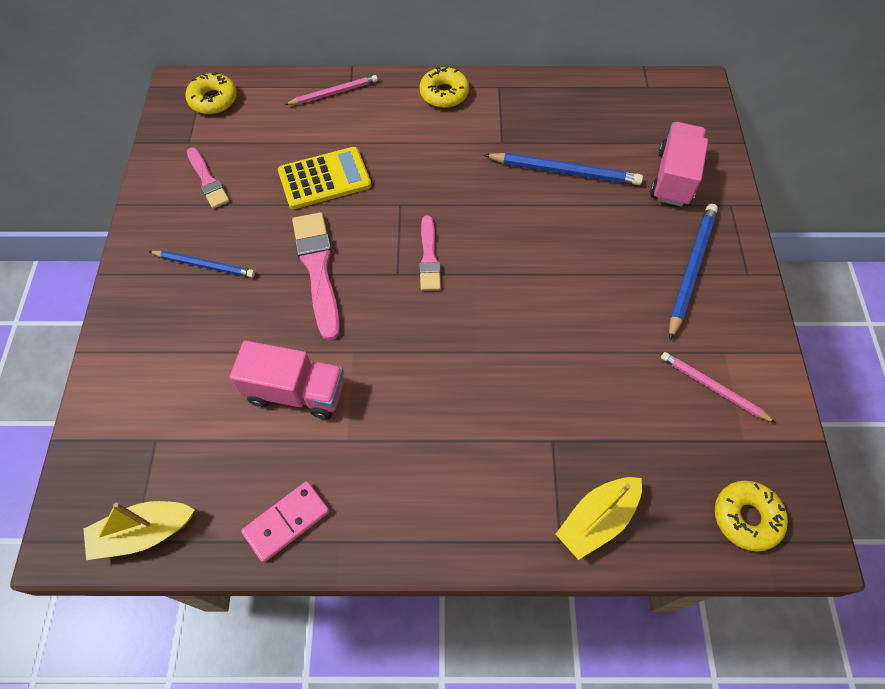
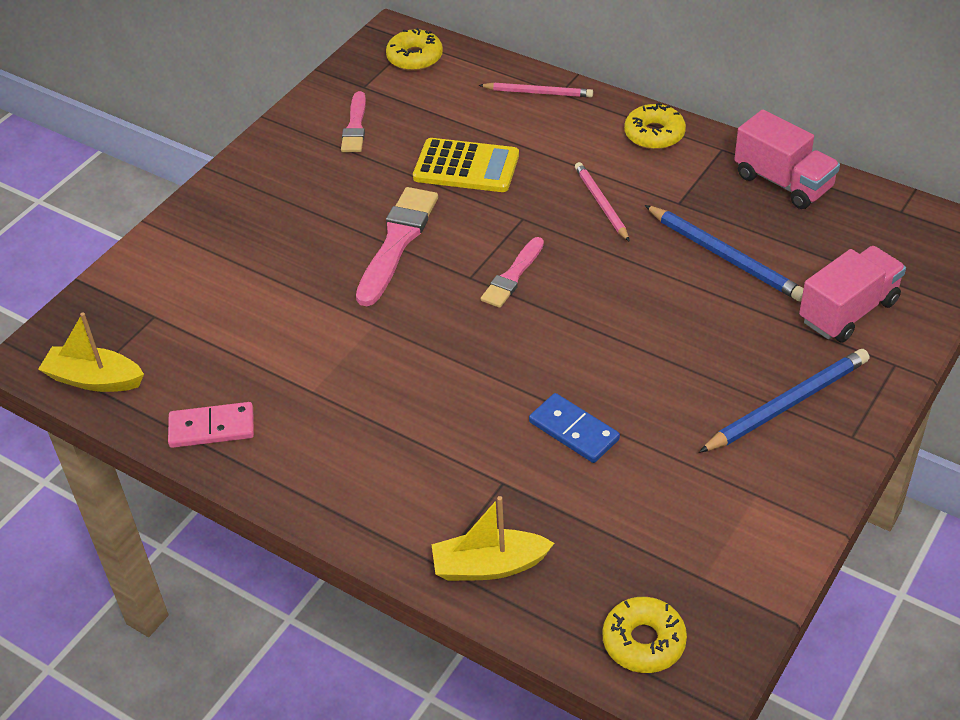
camera: 35 degrees right, 15 degrees down
blue pencil [148,250,255,278] -> none
pink truck [230,341,344,419] -> pink truck moved to [734,109,840,209]
pink pencil [661,352,776,423] -> pink pencil moved to [575,162,630,242]
none -> blue domino [529,393,620,463]

